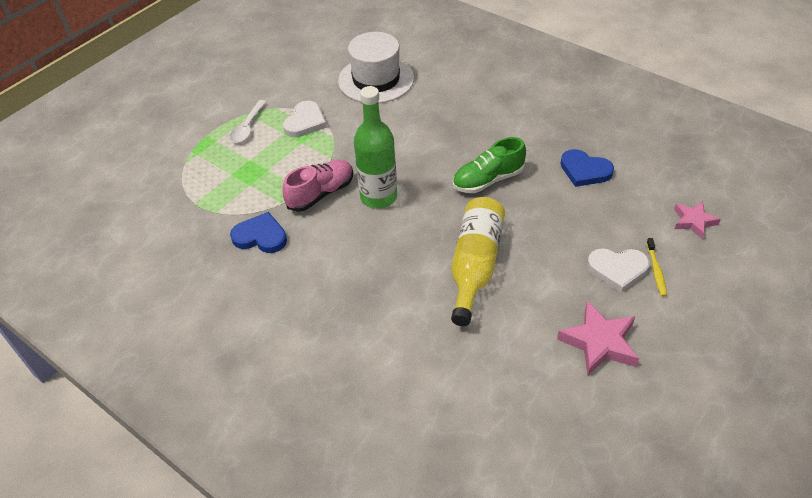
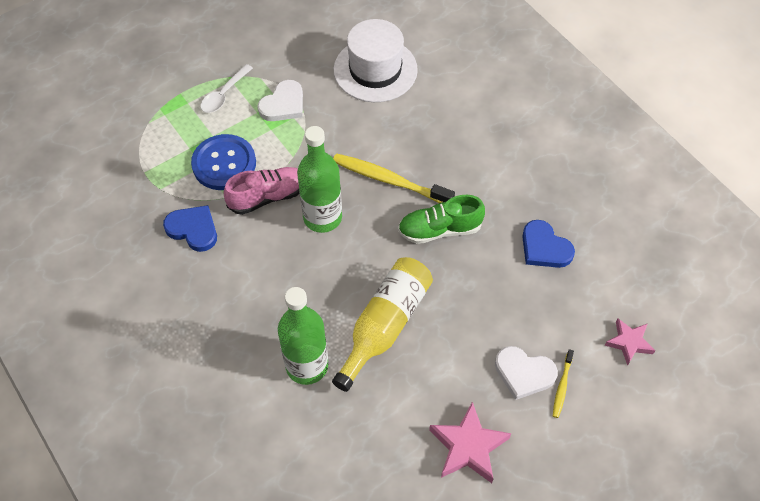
camera: 15 degrees right, 10 degrees up
none -> blue button [191,134,256,190]
none -> green bottle [278,287,328,385]
none -> yellow toothbrush [333,153,455,203]

